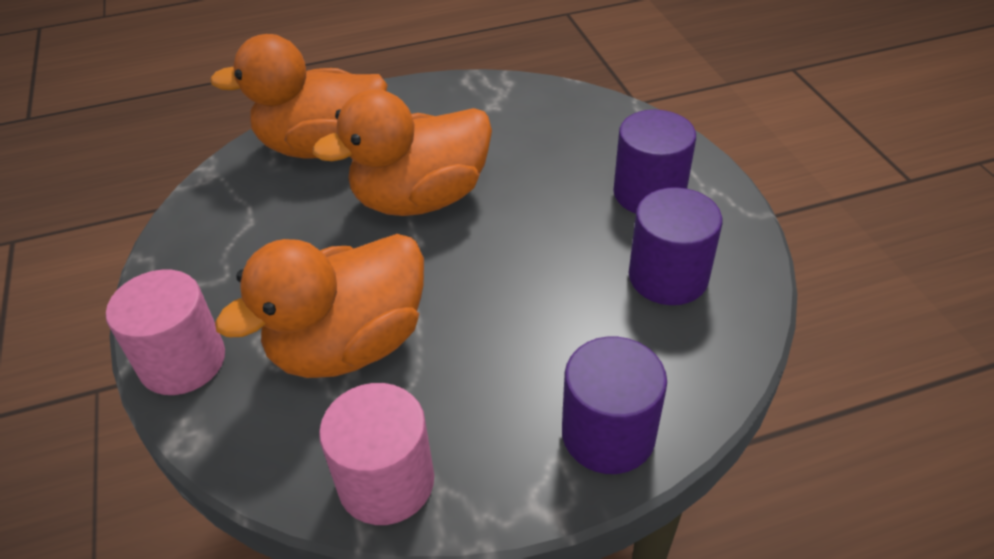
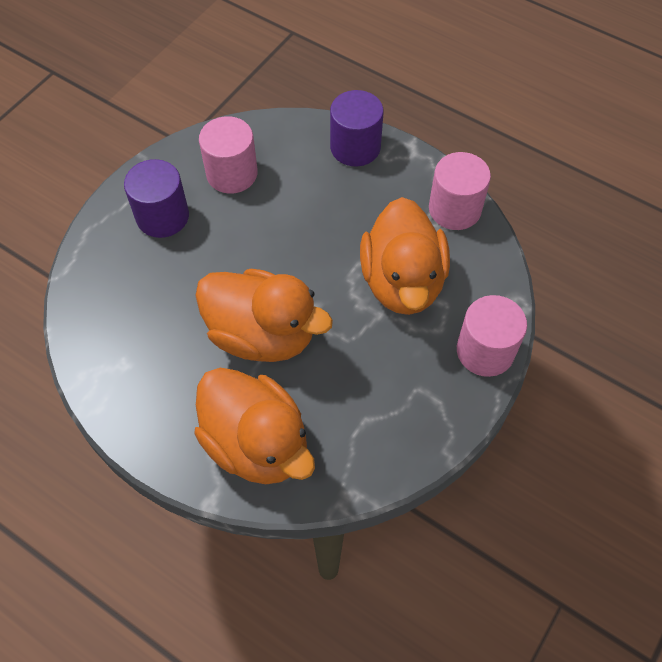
camera: 130 degrees left, 15 degrees up
orange duck [215,234,424,378] -> orange duck turned 75 degrees clockwise [360,197,450,315]
purple cylinder [629,187,722,305] -> pink cylinder [199,116,258,194]

